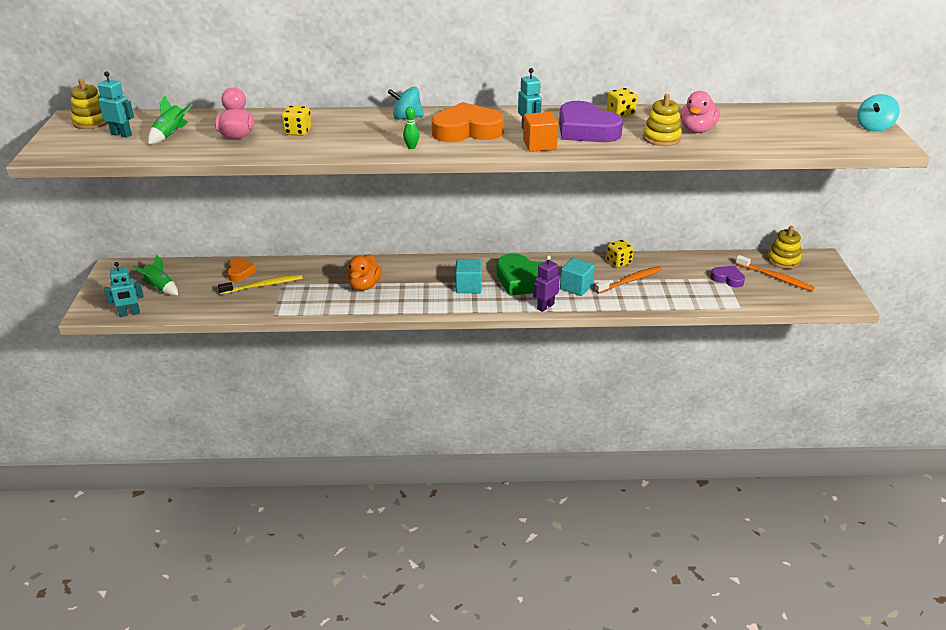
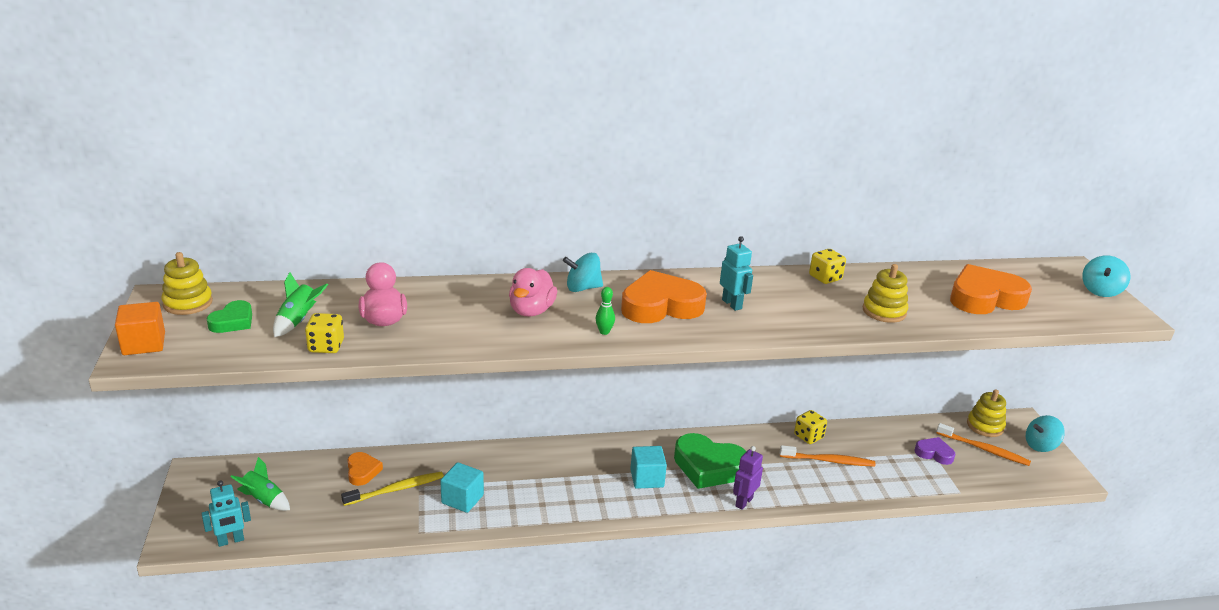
camera: 10 degrees left, 5 degrees down
turquoise robot [98,71,134,138] -> green heart [207,300,252,333]
yellow dice [282,106,311,136] -> yellow dice moved to [305,313,344,353]
orange duck [347,254,382,291] -> none
orange cube [523,112,559,152] -> orange cube moved to [115,302,165,355]
purple heart [559,101,623,142] -> none
turquoise cube [560,258,595,296] -> turquoise cube moved to [440,462,484,513]
orange toothbrush [595,266,663,294] -> orange toothbrush turned 45 degrees clockwise [780,445,876,467]
pink duck [680,91,720,133] -> pink duck moved to [509,268,557,317]
none -> orange heart [950,264,1032,314]
none -> turquoise spinning top [1026,415,1065,452]

